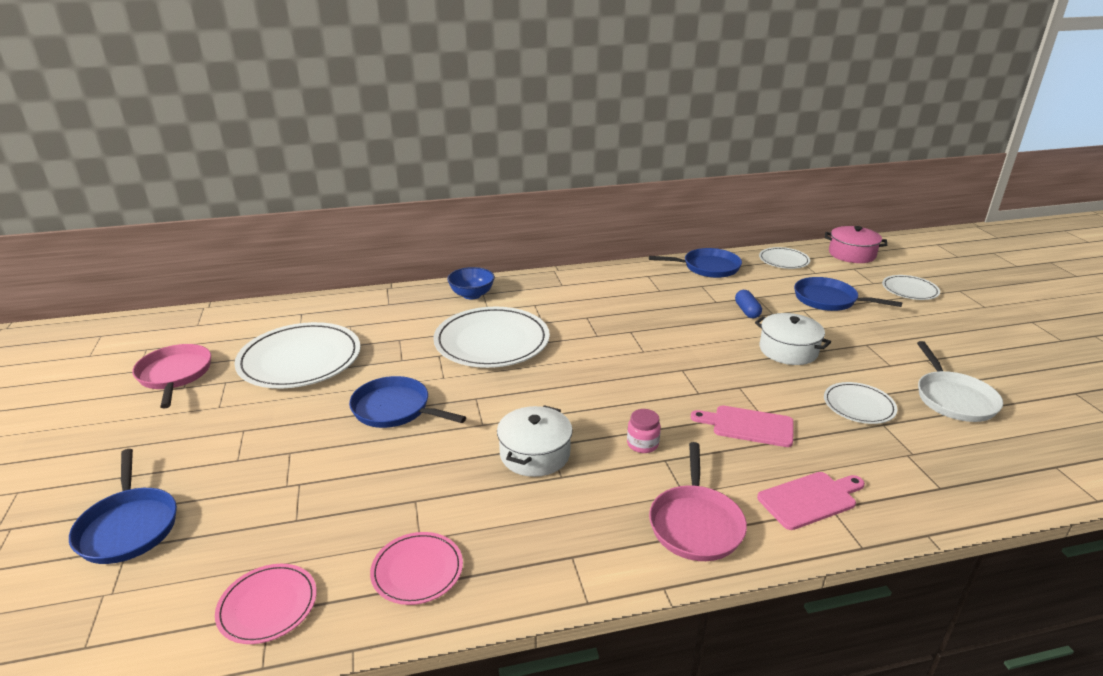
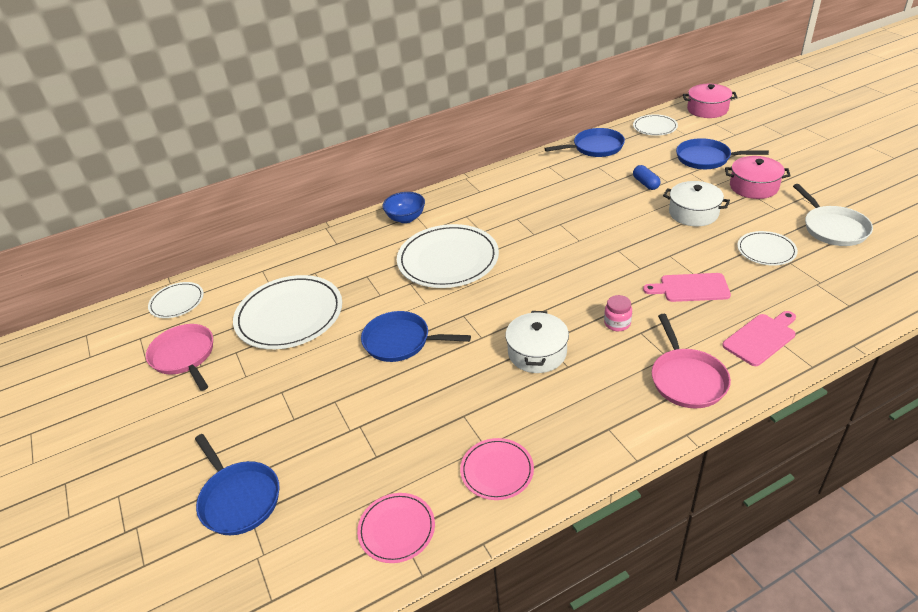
camera: 10 degrees left, 10 degrees up
white plate [882,275,940,300] -> white plate moved to [148,282,204,318]
none -> pink pot [725,156,791,199]

